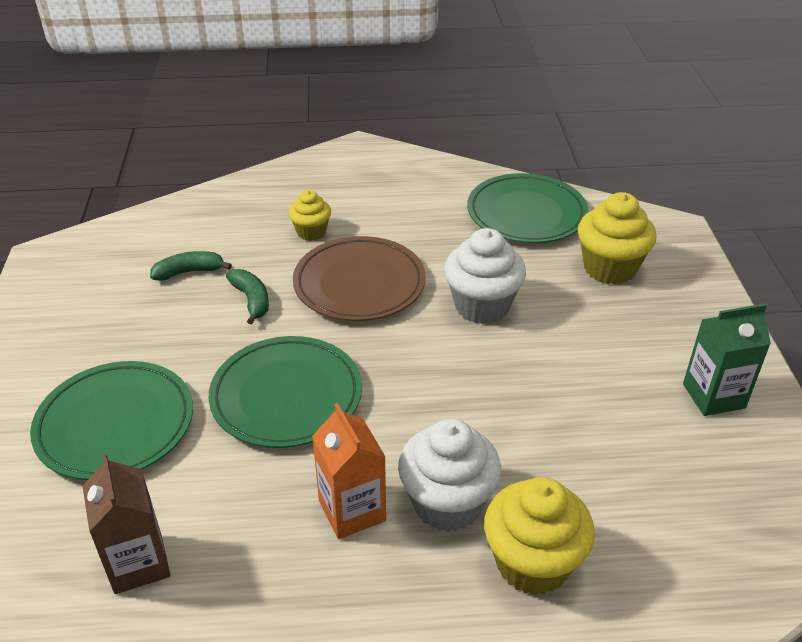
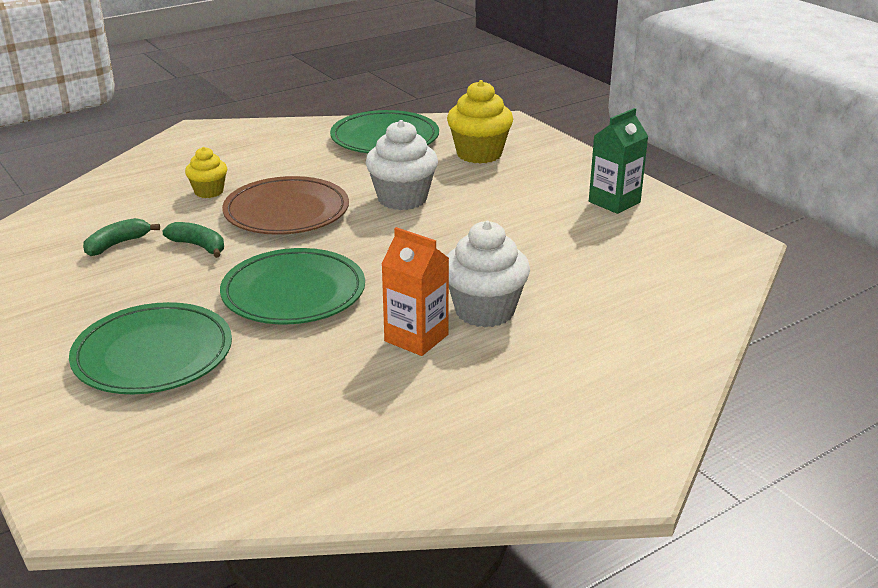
camera: 30 degrees left, 10 degrees down
brown carton [82,453,170,594] -> none
yellow cupcake [484,477,595,595] -> none

